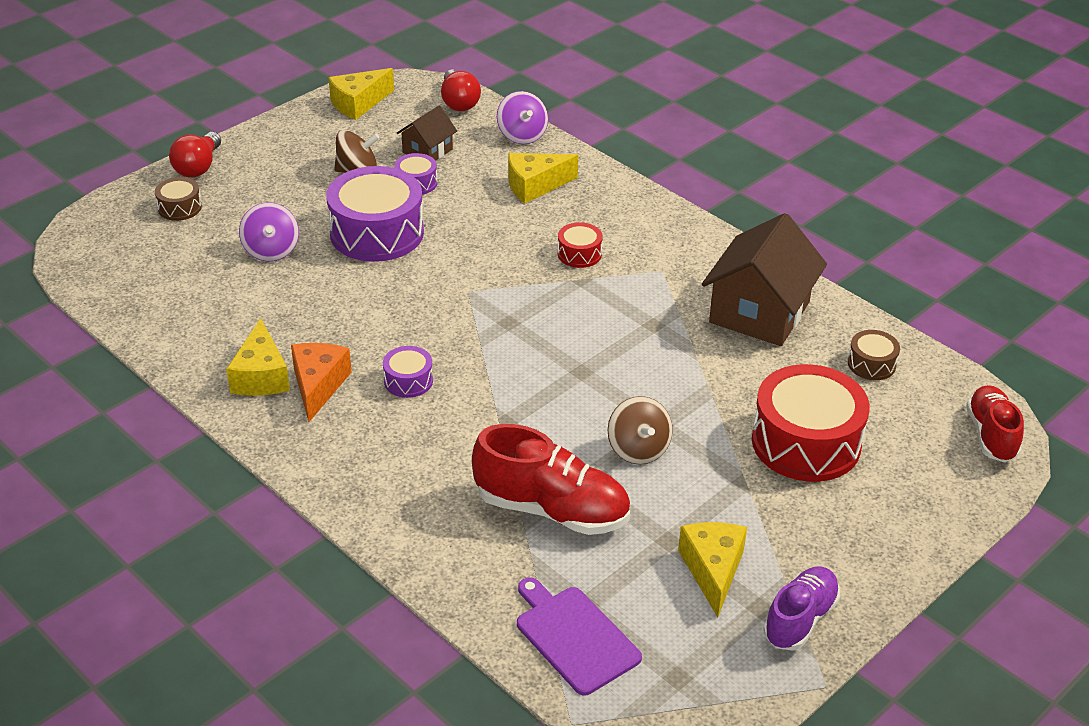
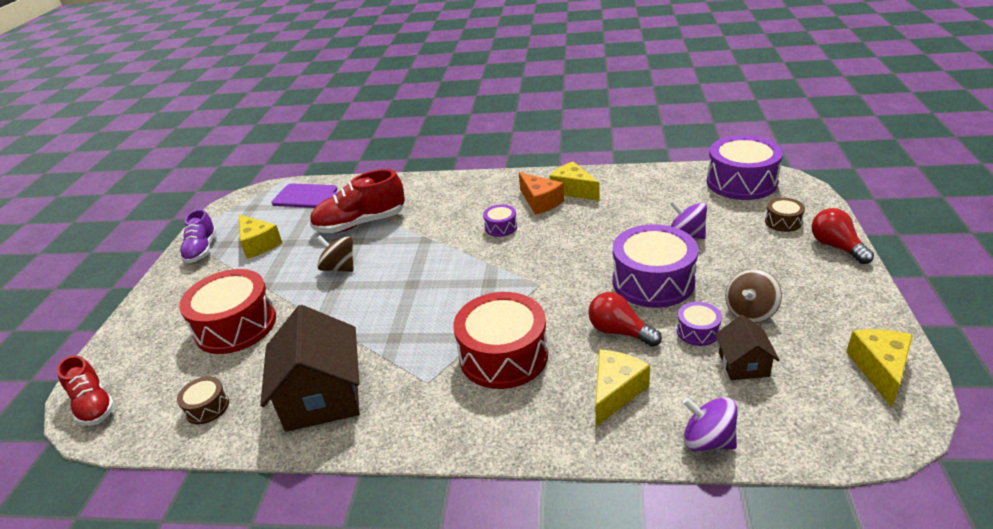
camera: 145 degrees right, 5 degrees down
red light bulb [441,69,481,111] -> red light bulb moved to [588,292,662,347]
red drum [558,222,603,268] -> red drum [454,292,548,389], size x2.14
none -> purple drum [707,135,783,200]

